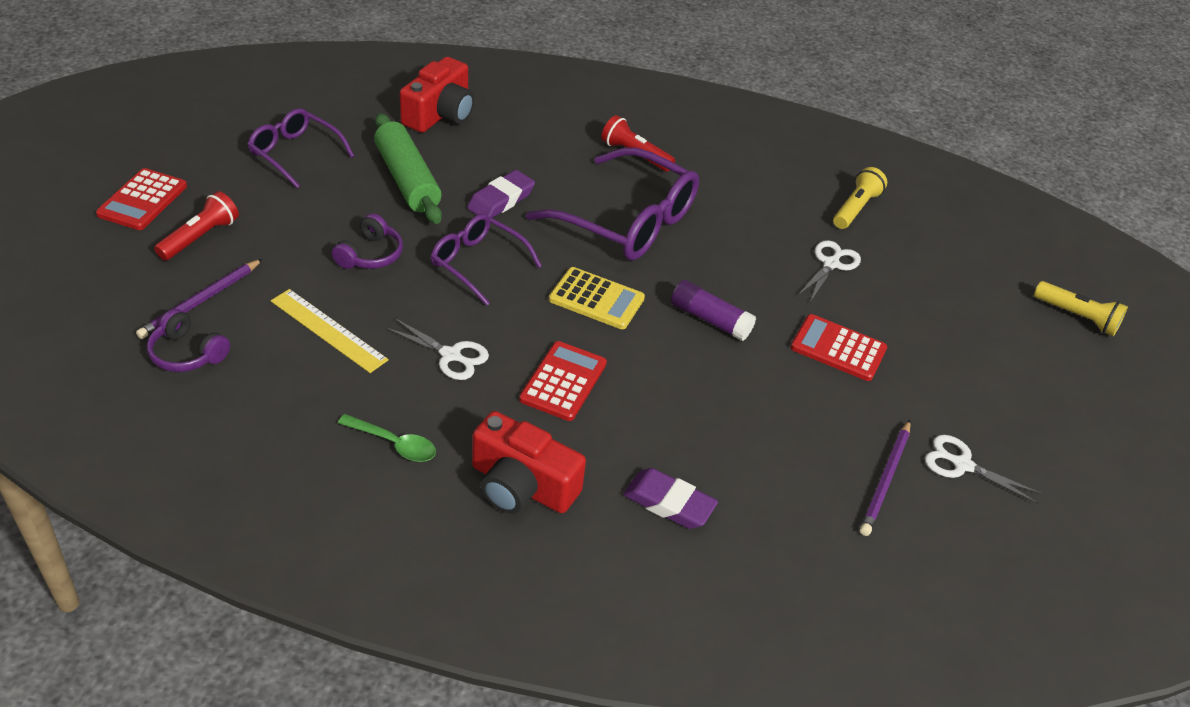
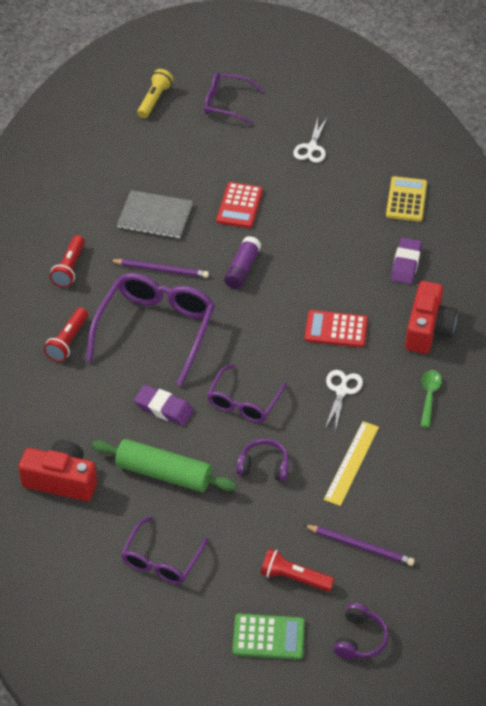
camera: 100 degrees left, 5 degrees up
red calculator [96,168,187,230] -> green calculator [232,613,305,660]
purple headphones [147,309,230,372] -> purple headphones moved to [334,603,389,659]
green rolling pin [374,113,442,224] -> green rolling pin turned 60 degrees clockwise [92,439,237,492]
yellow calculator [549,267,645,329] -> yellow calculator moved to [386,176,427,222]
white scissors [798,240,861,302] -> grey notebook [117,190,193,238]
yellow flashlight [833,167,887,229] -> none
purple pencil [860,420,910,536] -> purple pencil moved to [109,259,209,278]
none -> red flashlight [50,235,85,288]
none -> purple glasses [204,72,264,125]

